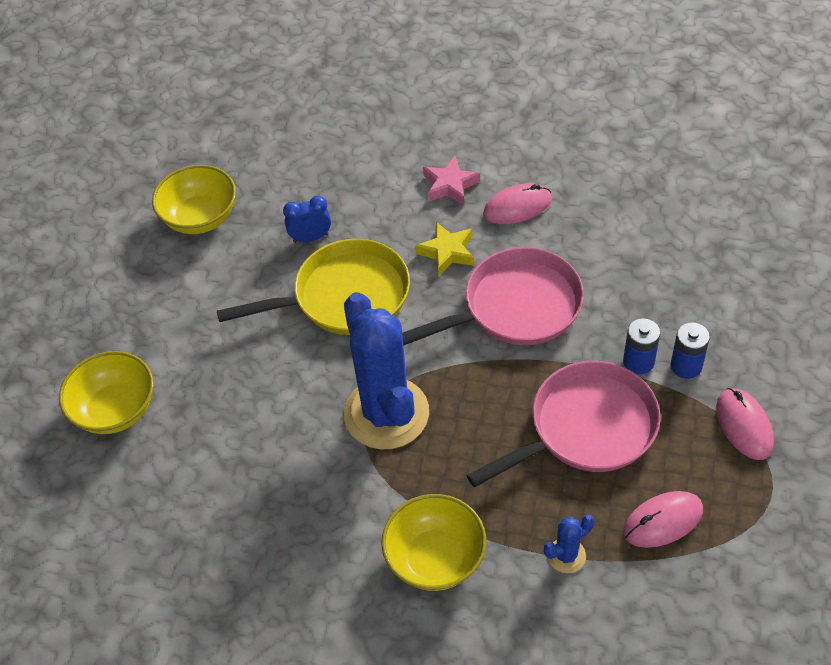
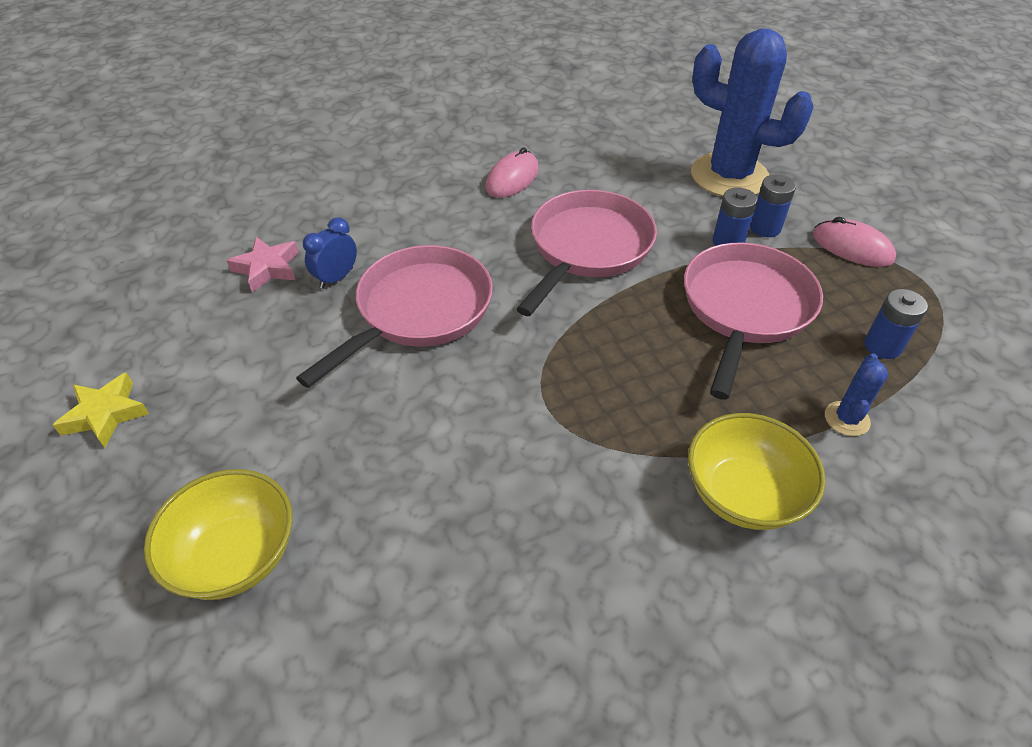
camera: 40 degrees left, 5 degrees down
yellow bowl [152,165,236,234] -> none
yellow pan [217,239,410,335] -> pink pan [296,245,493,388]
blue cactus [344,292,429,450] -> blue cactus moved to [691,28,814,196]
yellow star [415,222,474,276] -> yellow star moved to [53,372,149,448]
pink star [423,156,480,206] -> pink star moved to [226,237,299,292]
pink mouse [623,491,703,548] -> blue battery [864,289,928,359]

